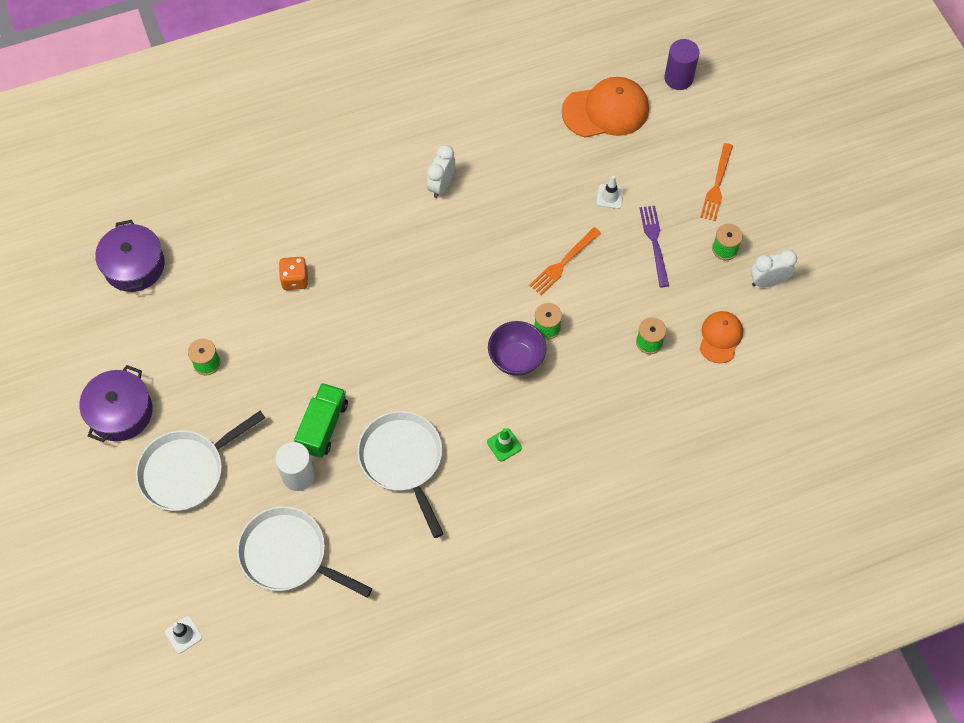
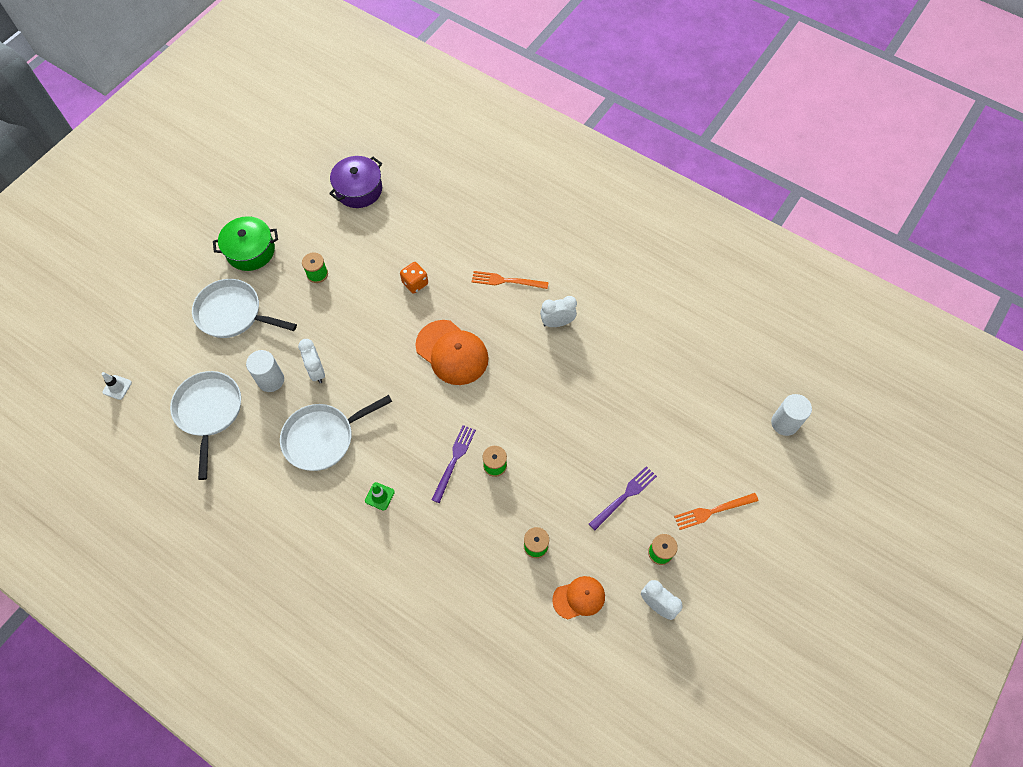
camera: 55 degrees right, 0 degrees up
purple pot [79,365,152,442] -> green pot [213,216,278,271]
green truck [294,383,348,458] -> white clock [298,339,325,383]
white pan [357,411,443,538] -> white pan turned 150 degrees counterclockwise [280,395,392,471]
purple bowl [488,321,546,376] -> purple fork [431,425,476,503]
orange fork [529,227,601,295] -> orange fork moved to [472,271,549,289]
orange cap [562,77,649,138] -> orange cap moved to [415,320,489,385]
white traffic cone [596,175,624,209] -> none
purple cylinder [664,39,700,90] -> white cylinder [771,394,812,436]

